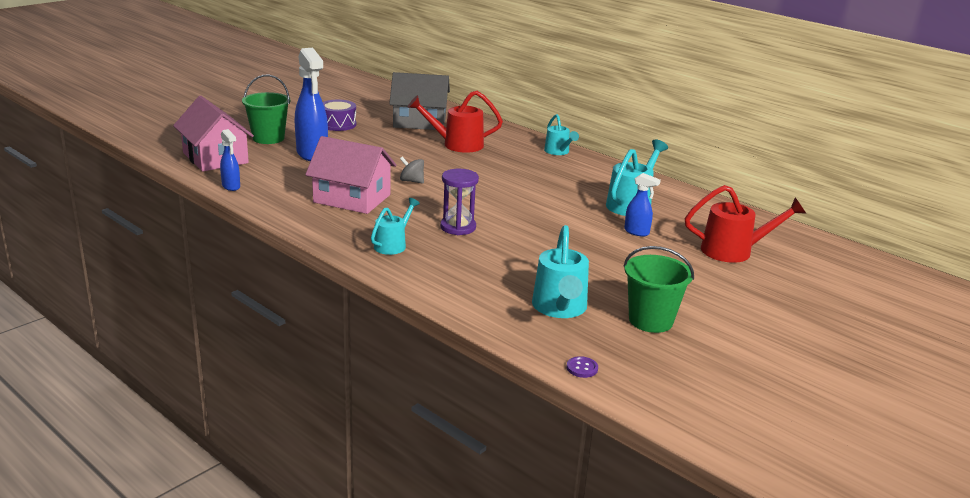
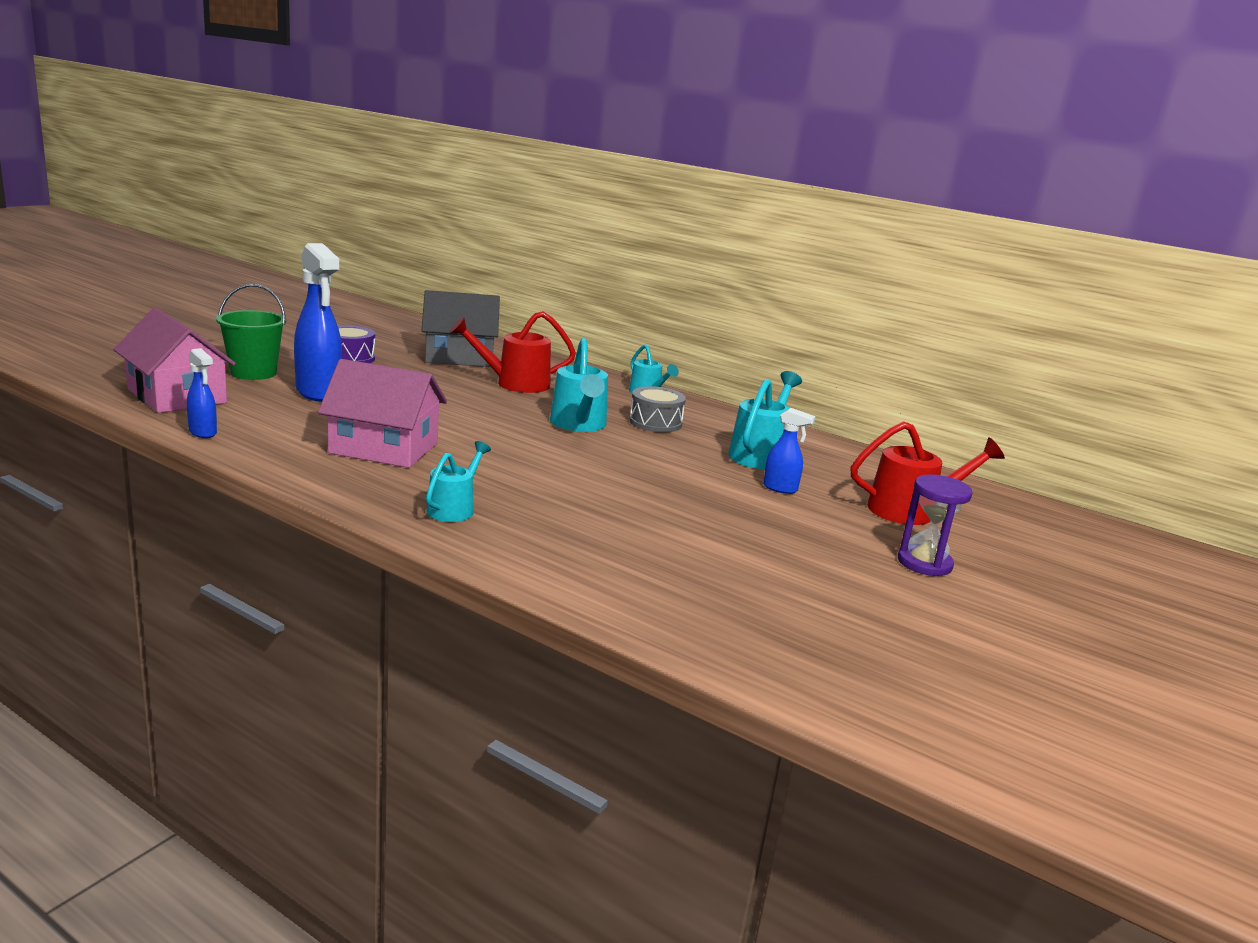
camera: 10 degrees left, 5 degrees down
grey spinning top [400,157,424,184] -> none
purple hourglass [440,169,479,235] -> purple hourglass moved to [898,475,973,576]
turquoise watering can [532,225,589,318] -> turquoise watering can moved to [550,338,608,432]
purple button [567,356,598,378] -> none
green bucket [624,246,694,333] -> none
none -> grey drum [629,386,686,432]

